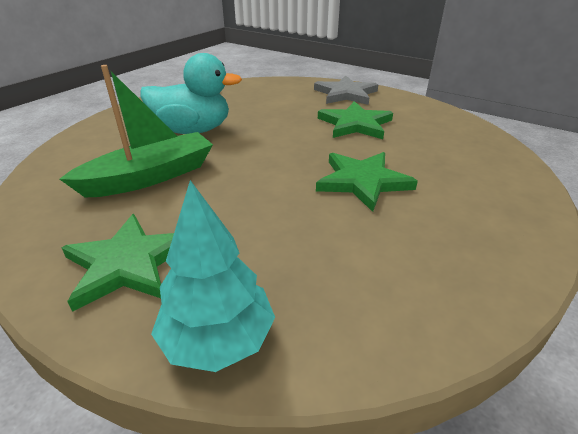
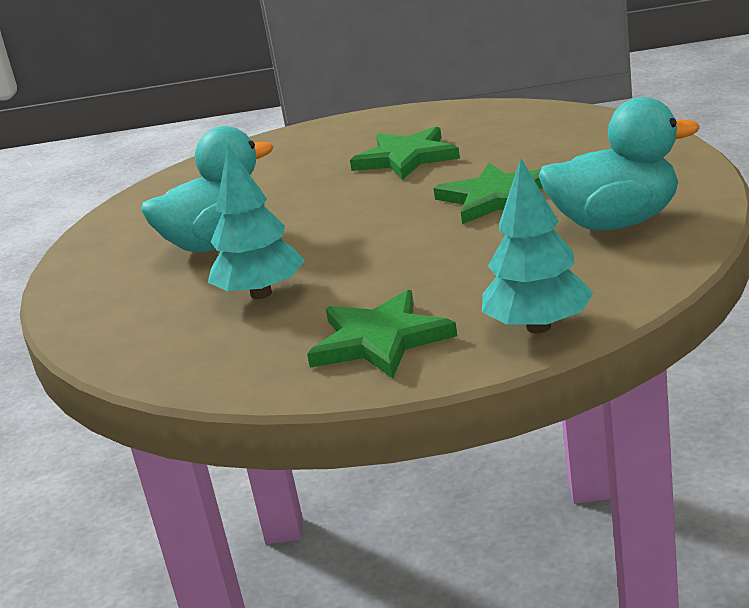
camera: 30 degrees left, 10 degrees down
green boat [60,65,213,197] -> turquoise tree [208,145,305,299]
grey star [314,75,378,105] -> none
none -> turquoise duck [539,97,700,230]

